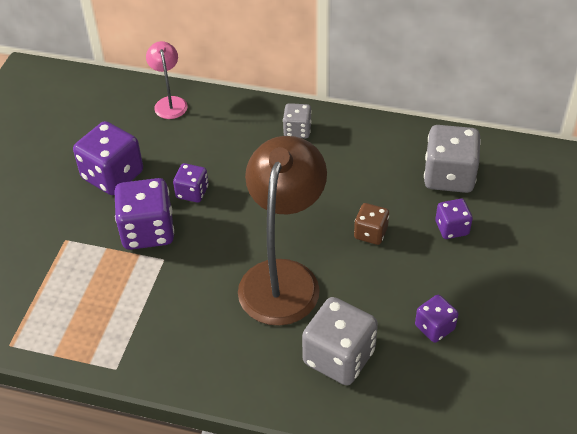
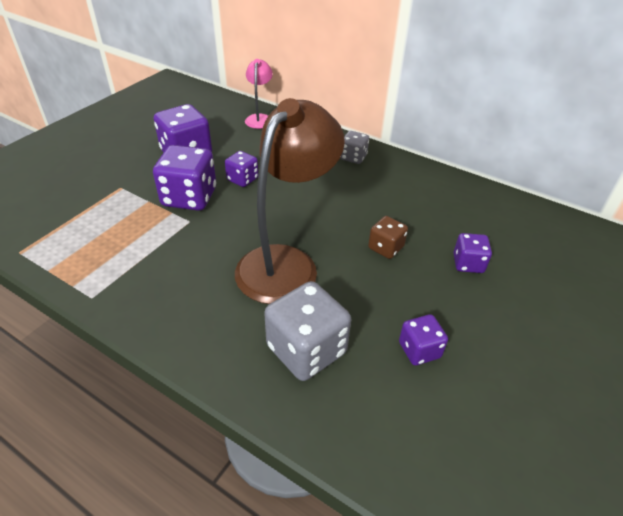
camera: 15 degrees right, 5 degrees down
grey dice [424,125,481,193] -> none

